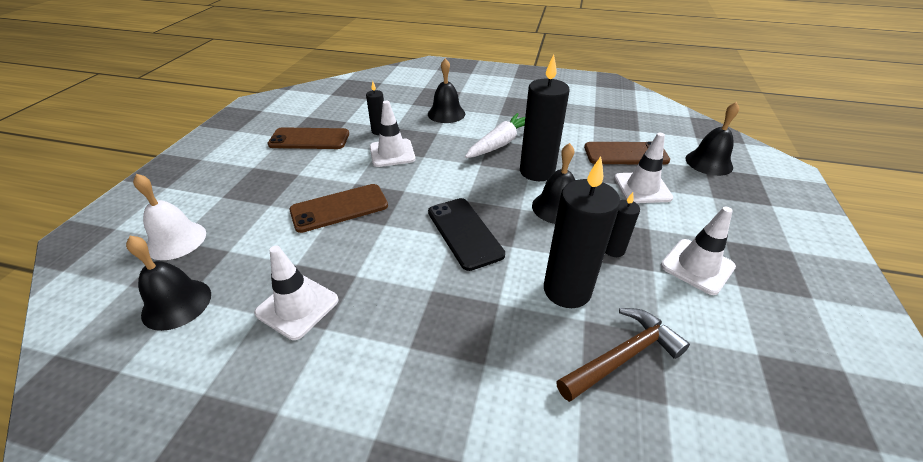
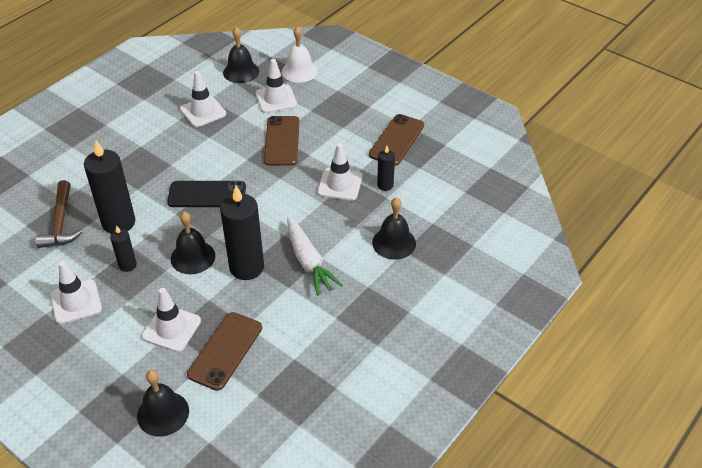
camera: 115 degrees right, 5 degrees up
none -> white traffic cone [256,59,297,113]

